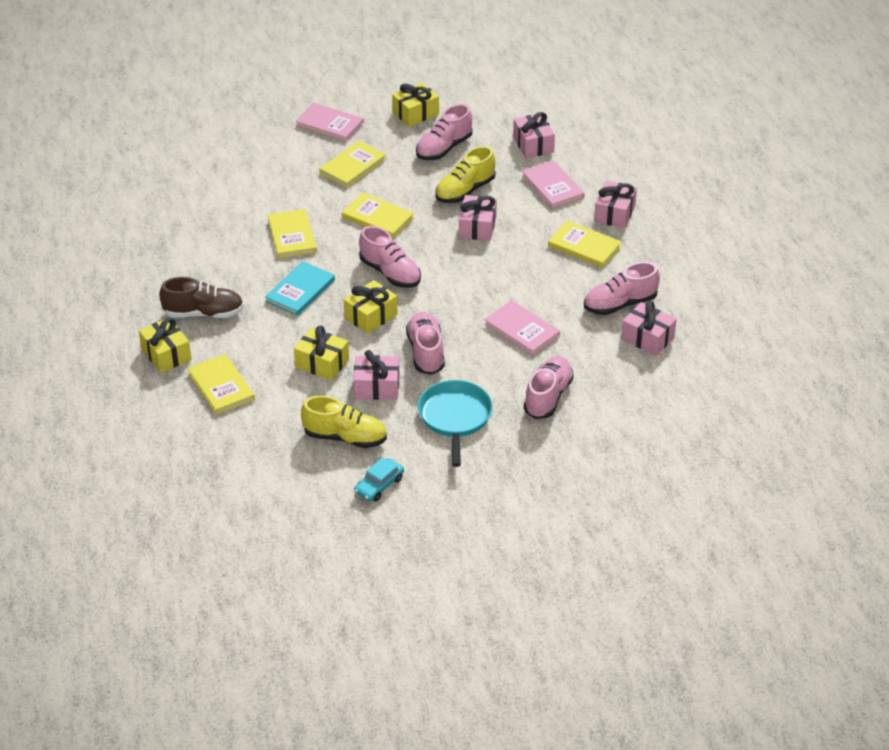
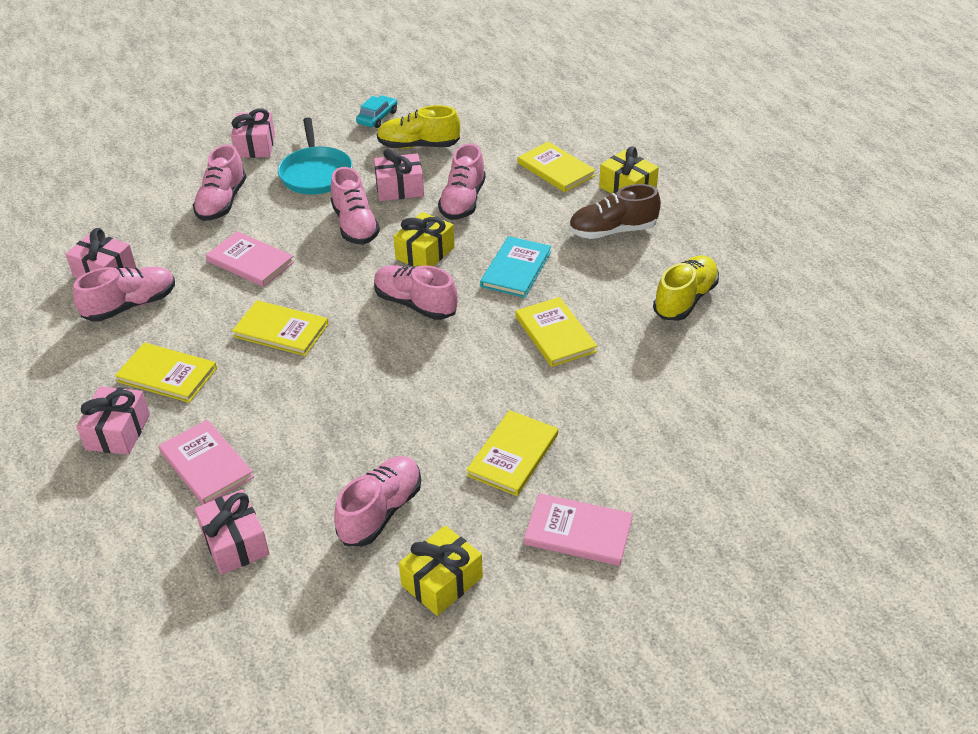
camera: 170 degrees right, 0 degrees up
yellow gift [294,325,349,381] -> pink shoe [438,143,486,220]
yellow book [342,193,414,238] -> yellow book moved to [232,300,328,356]
yellow shoe [435,146,496,203] -> yellow shoe moved to [653,255,719,321]
pink gift [459,195,497,241] -> pink gift moved to [231,109,275,158]

